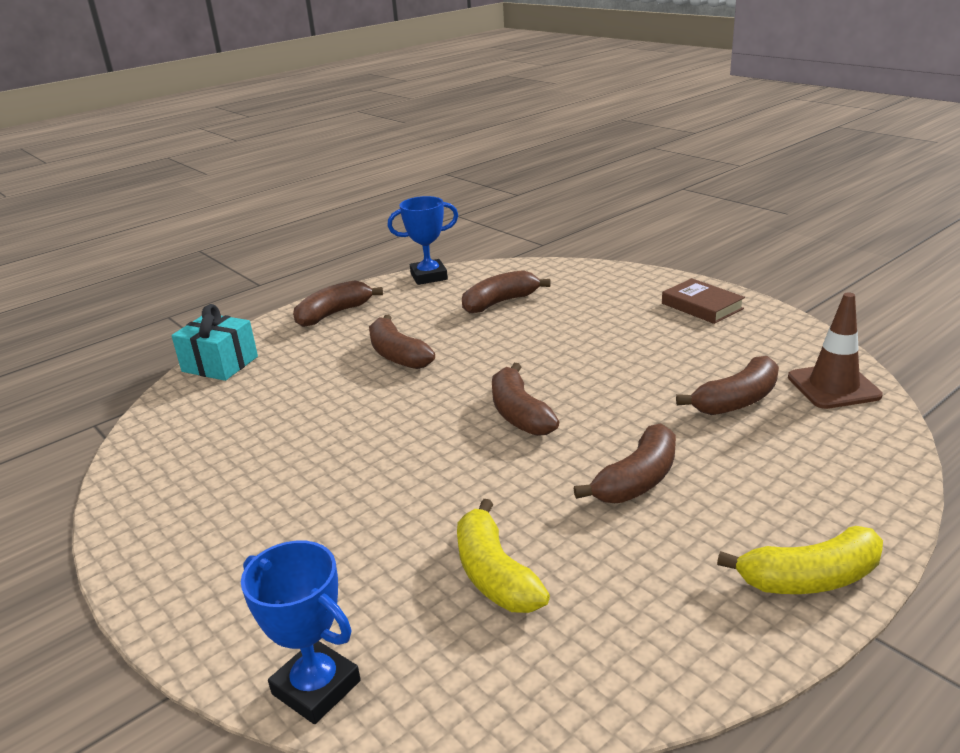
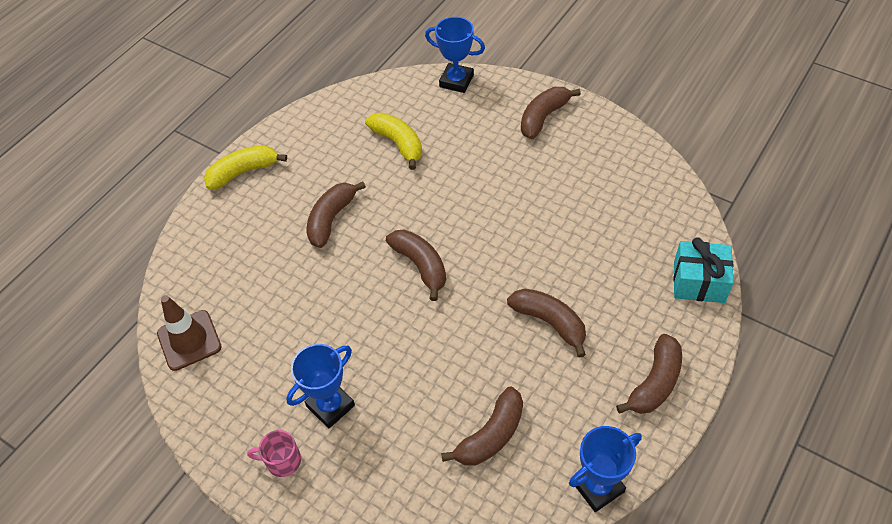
camera: 165 degrees right, 25 degrees up
brown book [662,278,745,324] -> pink mug [247,430,301,477]
brown banana [676,356,779,415] -> brown banana moved to [521,87,581,139]
none -> blue trophy [286,344,355,428]

